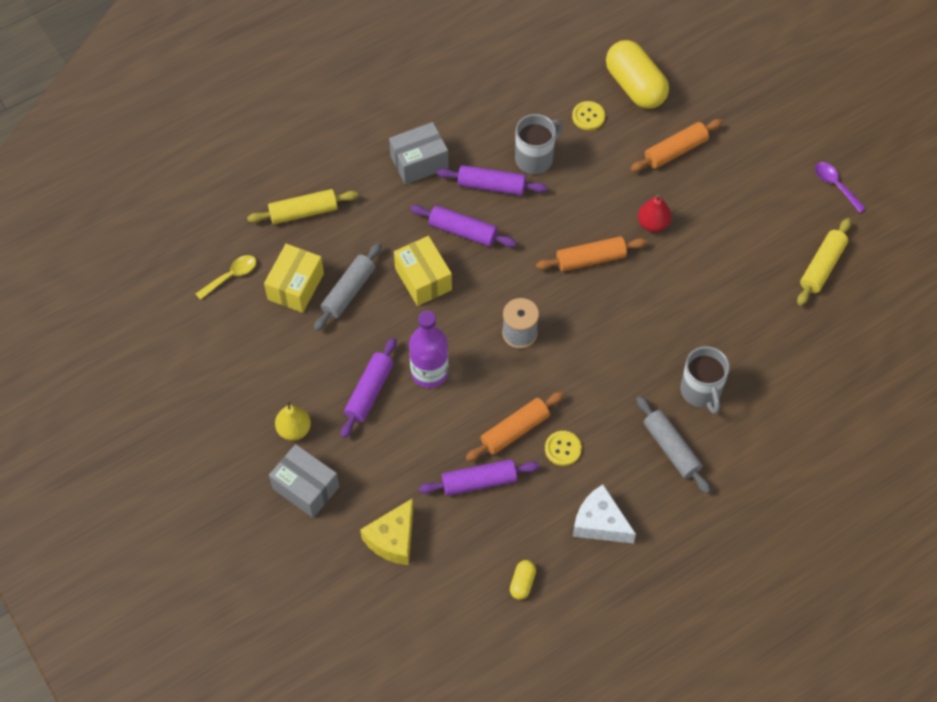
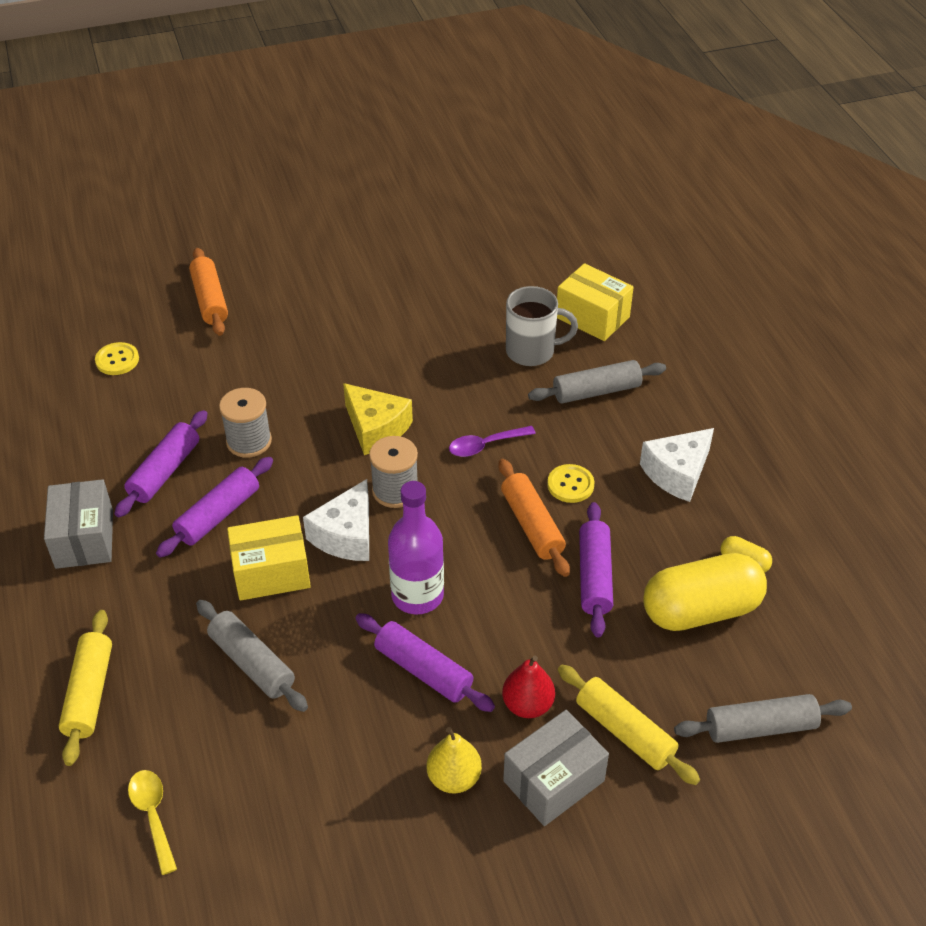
camera: 75 degrees left, 15 degrees down
yellow box [264,244,324,313] -> yellow box moved to [557,263,634,341]
yellow cheese [360,498,414,565] -> yellow cheese moved to [343,383,413,455]
grey mug [515,114,563,174] -> none
orange rolling pin [536,236,647,271] -> none
yellow capsule [606,40,669,109] -> yellow capsule moved to [643,553,767,631]
red pear [638,194,671,232] -> red pear moved to [502,656,555,718]
yellow rolling pin [797,218,851,306] -> yellow rolling pin moved to [558,664,700,785]
purple spoon [815,162,866,213] -> purple spoon moved to [449,426,536,457]
none -> grey spool [219,388,272,458]
none -> white cheese [303,479,369,561]
none -> grey rolling pin [674,694,852,743]

